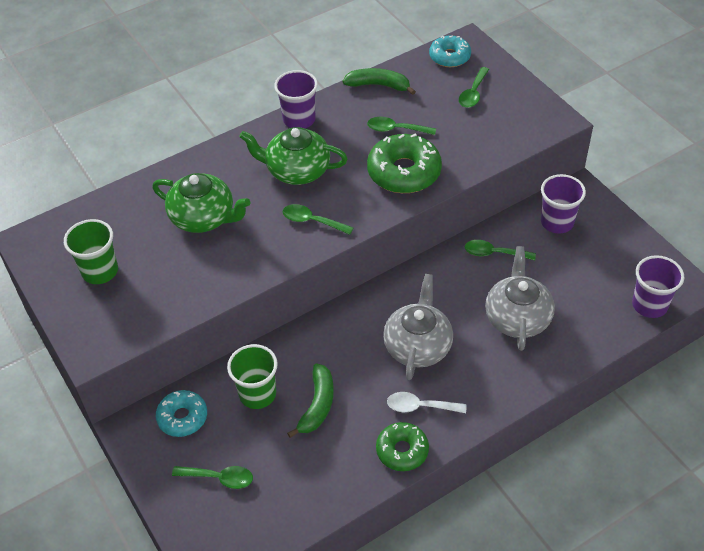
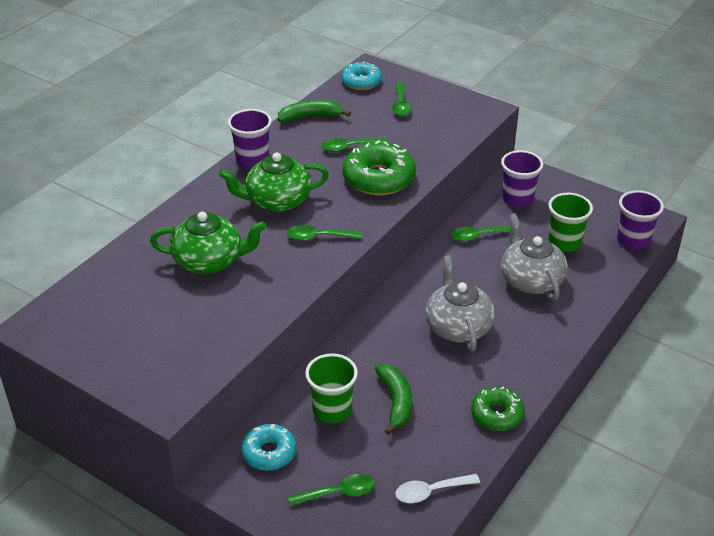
camera: 25 degrees left, 10 degrees down
green cup [64,219,118,284] -> green cup moved to [548,193,593,252]
white spoon [387,392,467,413] -> white spoon moved to [395,474,480,503]

